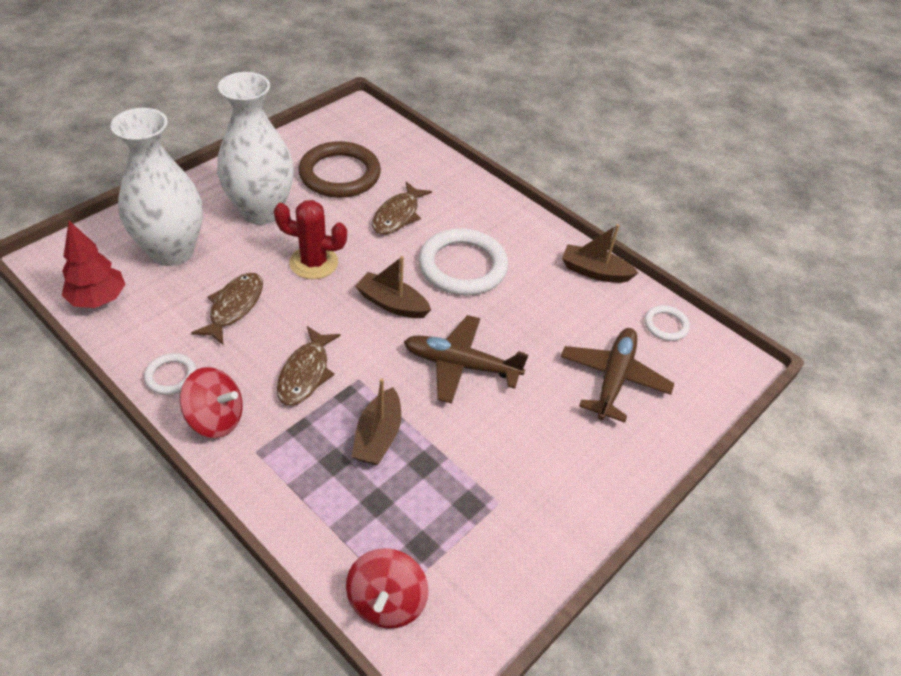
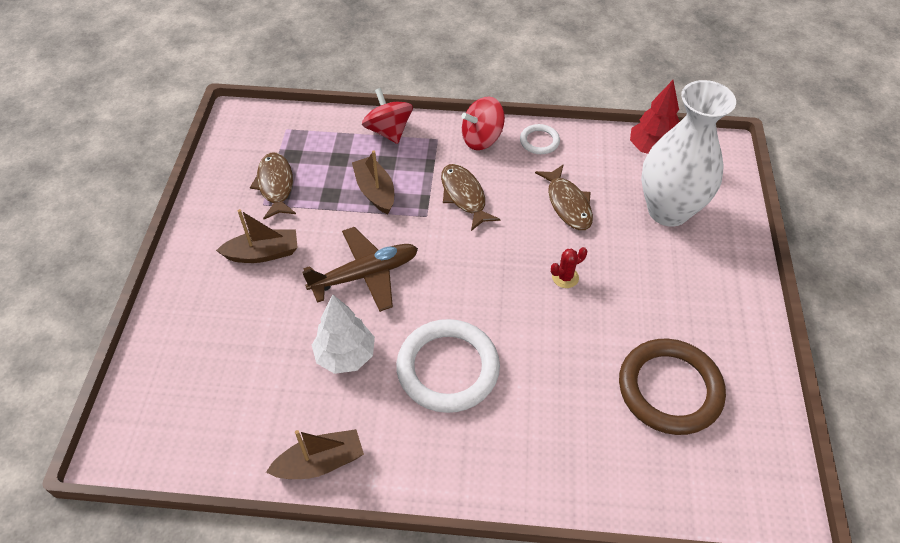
camera: 145 degrees right, 5 degrees up
white vase [217,72,294,225] -> none
red cactus [274,200,347,279] -> red cactus [551,247,587,288], size x0.53
red spinning top [346,548,429,629] -> red spinning top moved to [362,88,413,144]
brown boat [355,256,431,318] -> brown boat moved to [216,209,298,263]
brown fish [372,182,432,235] -> brown fish moved to [250,152,296,219]
brown plane [561,328,674,423] -> none
white ring [644,305,690,341] -> none
none -> white tree [312,294,375,374]

